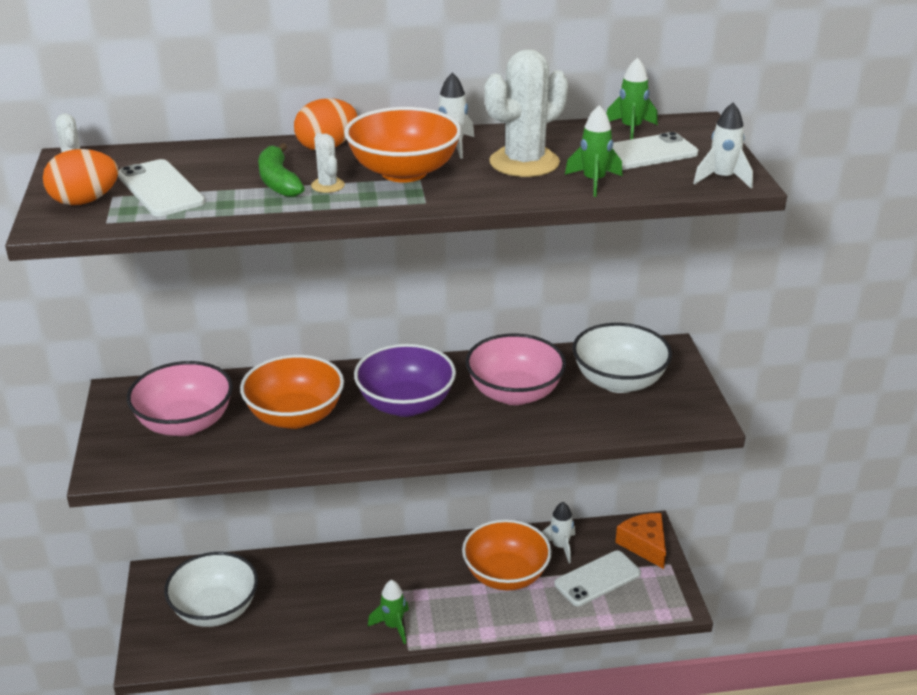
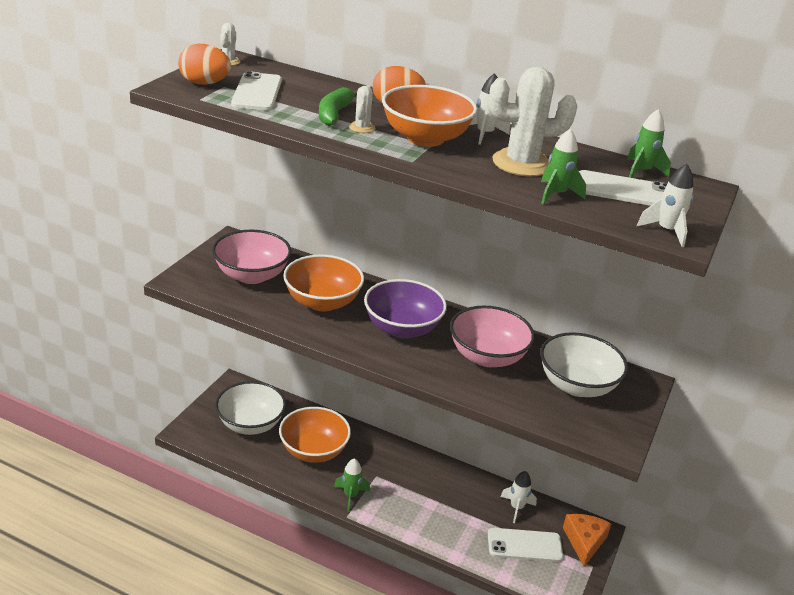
camera: 30 degrees right, 0 degrees up
orange bowl [462,519,552,590] -> orange bowl moved to [279,407,351,463]

